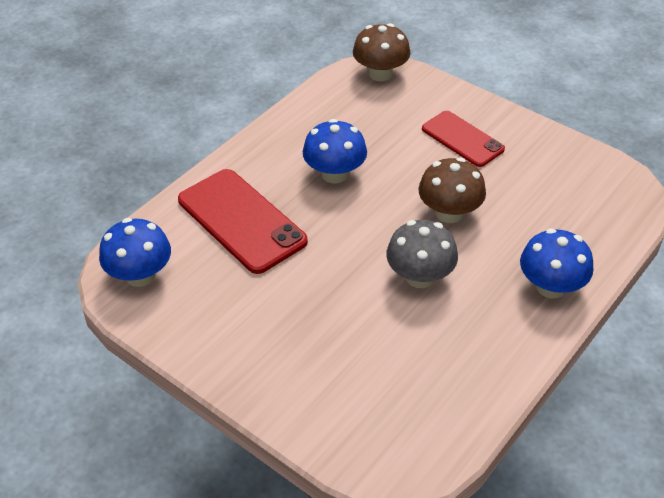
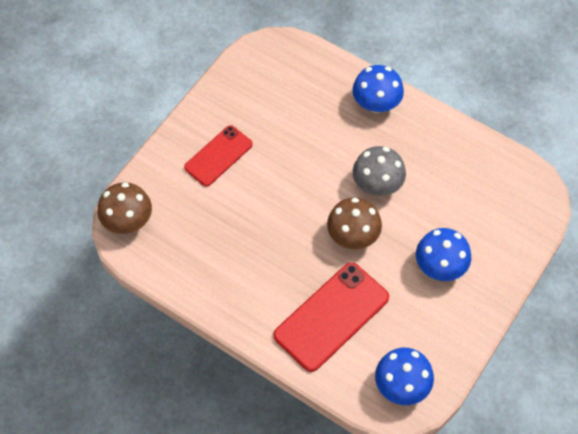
camera: 95 degrees left, 15 degrees up
blue mushroom [303,119,367,183] -> blue mushroom moved to [416,228,471,281]
brown mushroom [419,157,486,223] -> brown mushroom moved to [327,197,382,249]

